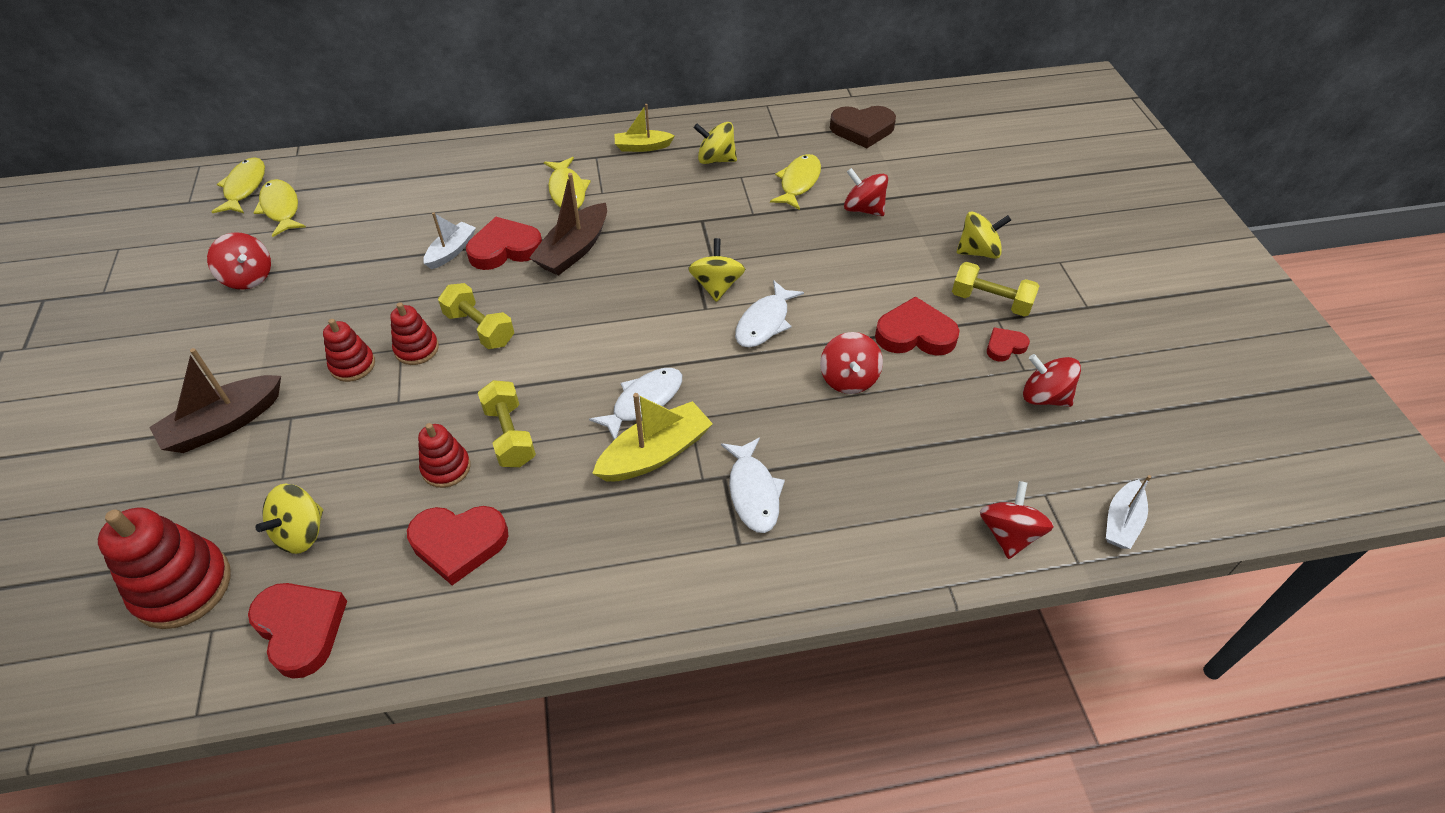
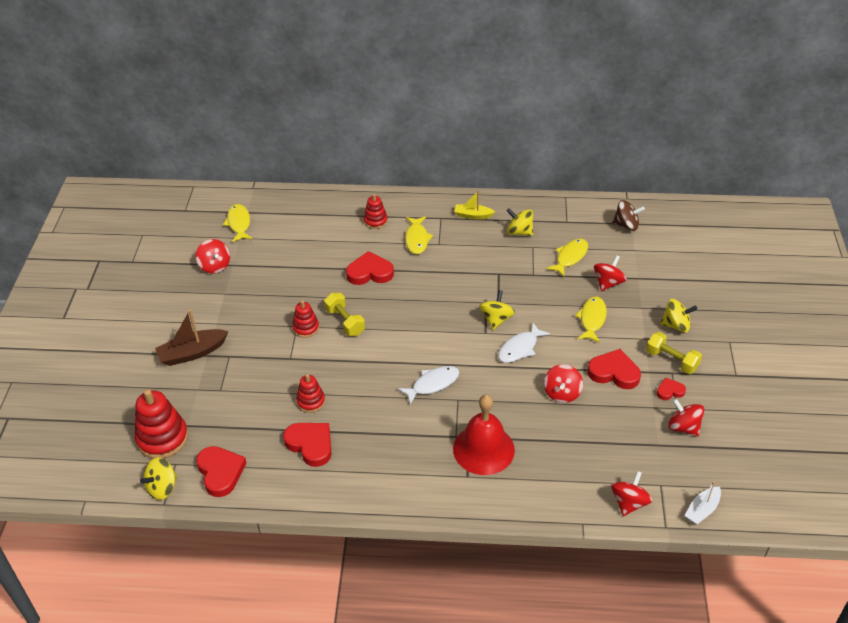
camera: 15 degrees right, 5 degrees down
yellow fish [211,157,265,213] -> yellow fish moved to [575,297,607,343]
yellow spinning top [255,484,323,554] -> yellow spinning top moved to [140,457,177,500]
red stacking toy [323,319,375,382] -> red stacking toy moved to [363,194,388,229]
red heart [407,506,508,585] -> red heart turned 150 degrees counterclockwise [283,423,332,467]
white boat [423,212,476,269] -> none
yellow dumbbell [478,380,536,467] -> none
brown boat [530,173,607,276] -> none
yellow boat [592,393,713,481] -> none
white fish [721,438,785,533] -> red bell [453,395,515,475]
brown heart [830,106,896,148] -> brown spinning top [612,200,645,231]
red spinning top [844,168,888,216] -> red spinning top turned 75 degrees clockwise [594,255,627,291]

